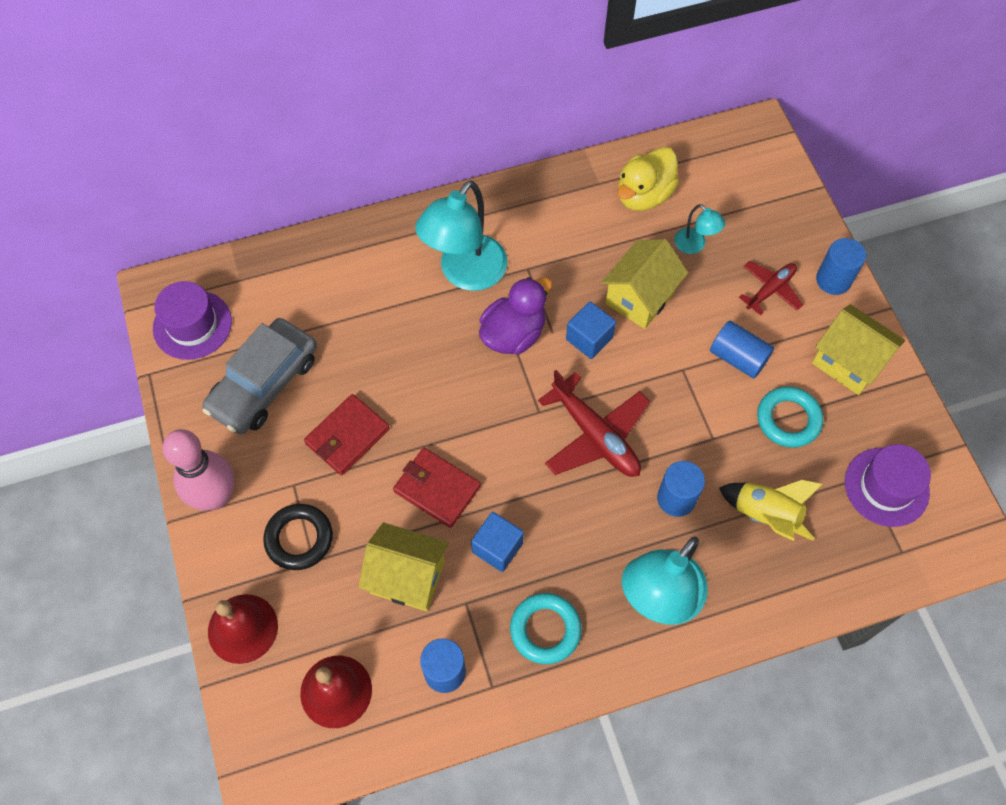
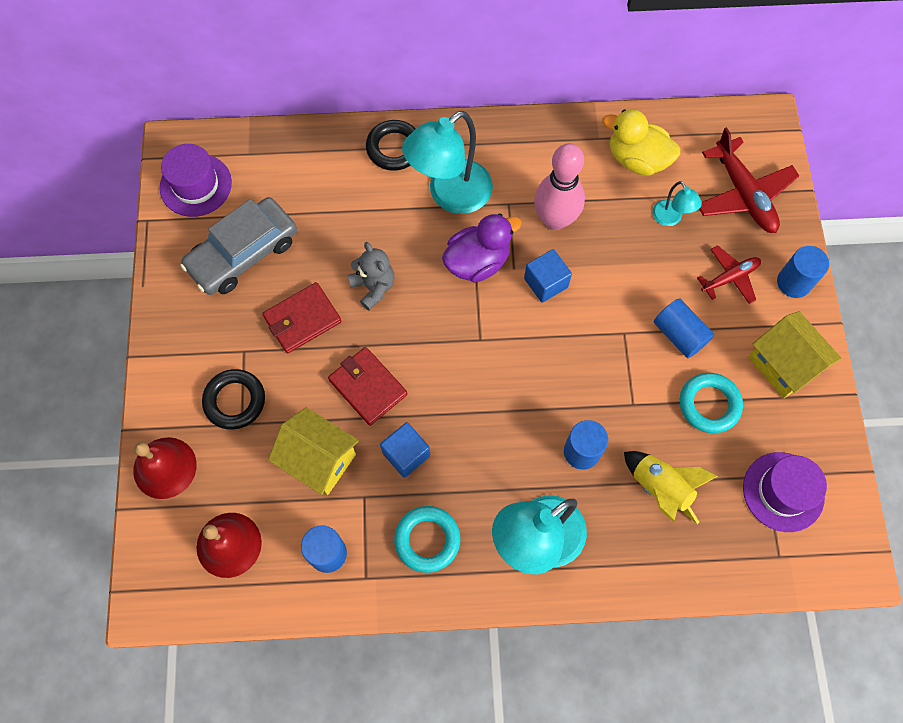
camera: 15 degrees right, 5 degrees up
pink bowling pin [162,429,235,510] -> pink bowling pin moved to [534,143,585,230]
red plane [538,370,650,477] -> red plane moved to [699,127,799,233]
yellow house [601,239,688,329] -> none
yellow duck [618,147,679,211] -> yellow duck turned 60 degrees clockwise [602,109,680,176]
none -> grey teddy bear [348,242,395,311]
none -> black ring [366,120,416,171]

